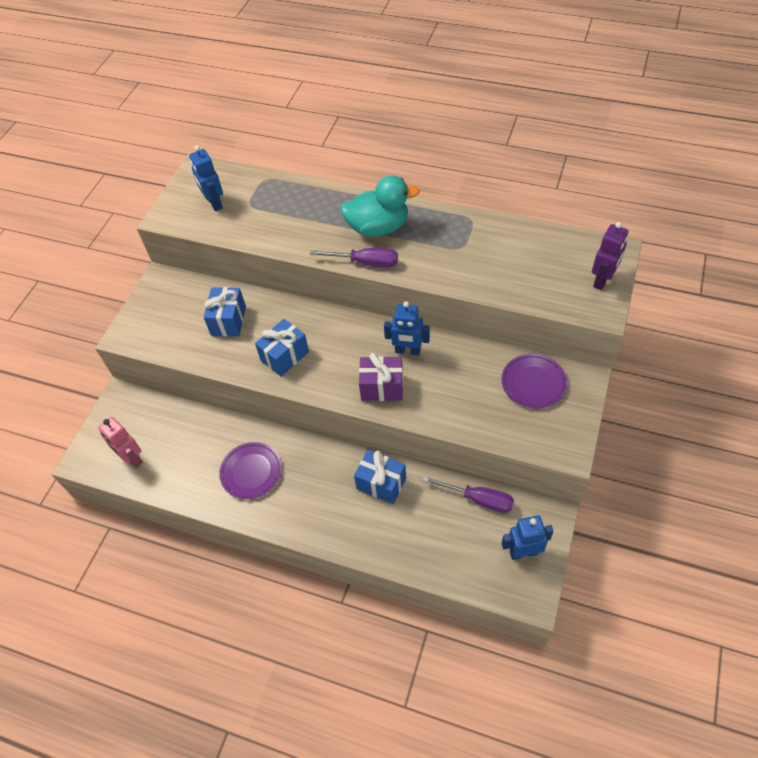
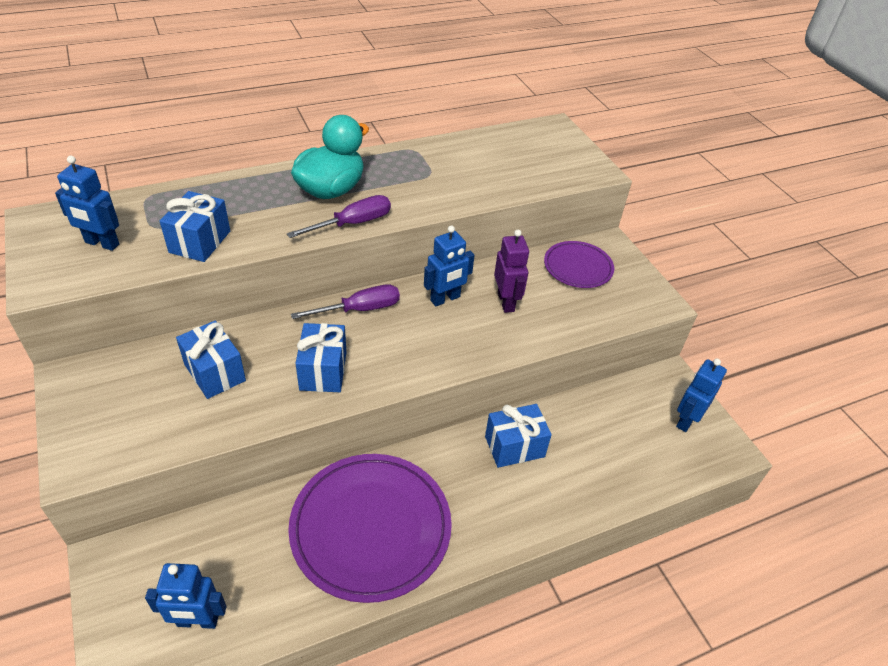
camera: 50 degrees left, 10 degrees down
pink robot [98,417,143,468] -> blue robot [145,563,226,629]
purple plate [219,442,282,499] -> purple plate [288,454,452,603], size x1.82
purple gift [359,353,403,401] -> none
purple screwdriver [423,476,514,513] -> purple screwdriver moved to [291,284,400,319]
purple robot [592,222,629,290] -> purple robot moved to [494,230,529,313]
none -> blue gift [160,191,230,262]

